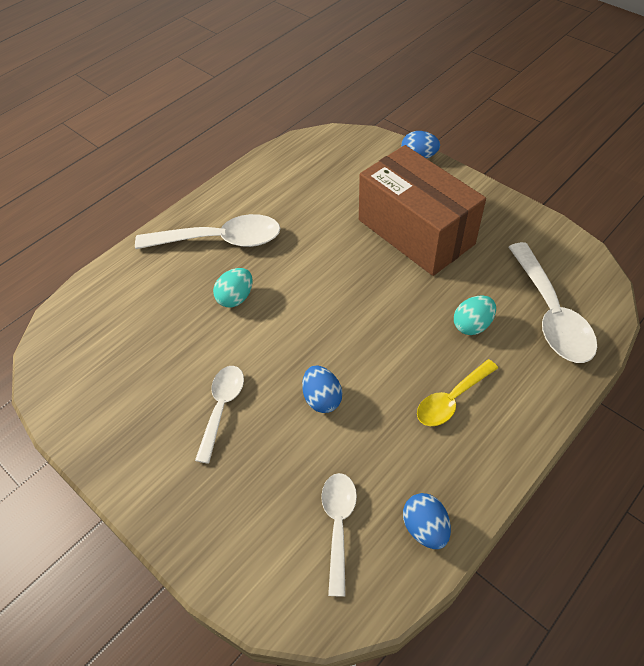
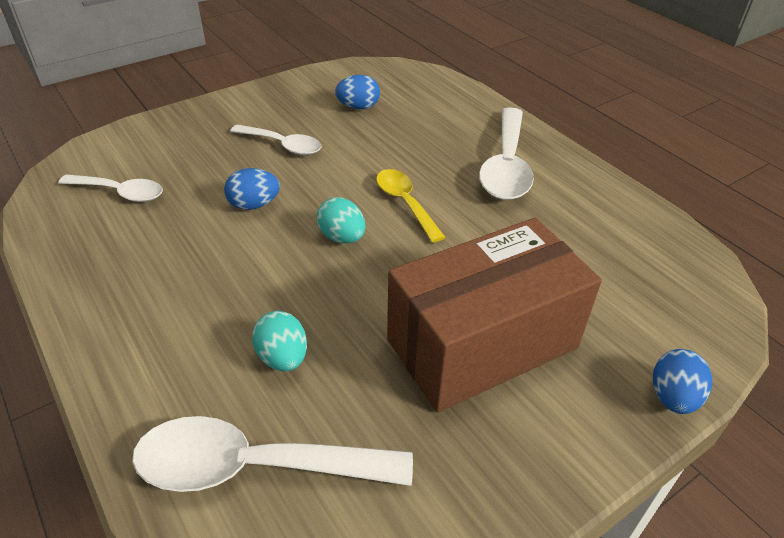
camera: 100 degrees right, 10 degrees down
turquoise egg [213,268,253,307] -> turquoise egg moved to [317,197,365,244]
blue egg [403,493,451,549] -> blue egg moved to [335,75,380,109]
yellow spoon [417,359,498,426] -> yellow spoon moved to [376,169,445,243]

